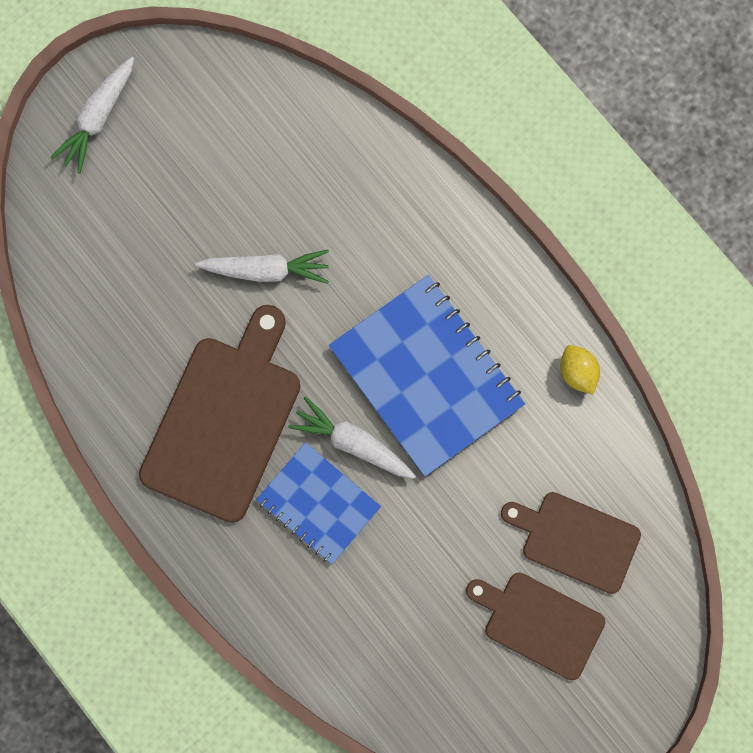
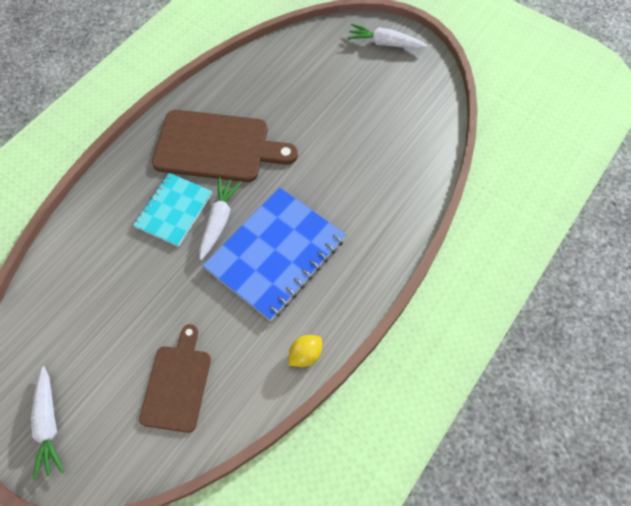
camera: 75 degrees right, 15 degrees down
white carrot [195,250,329,284] -> white carrot moved to [31,366,64,480]
blue notebook [256,442,381,565] -> turquoise notebook [133,173,212,247]
brown cutting board [466,572,605,680] -> none

